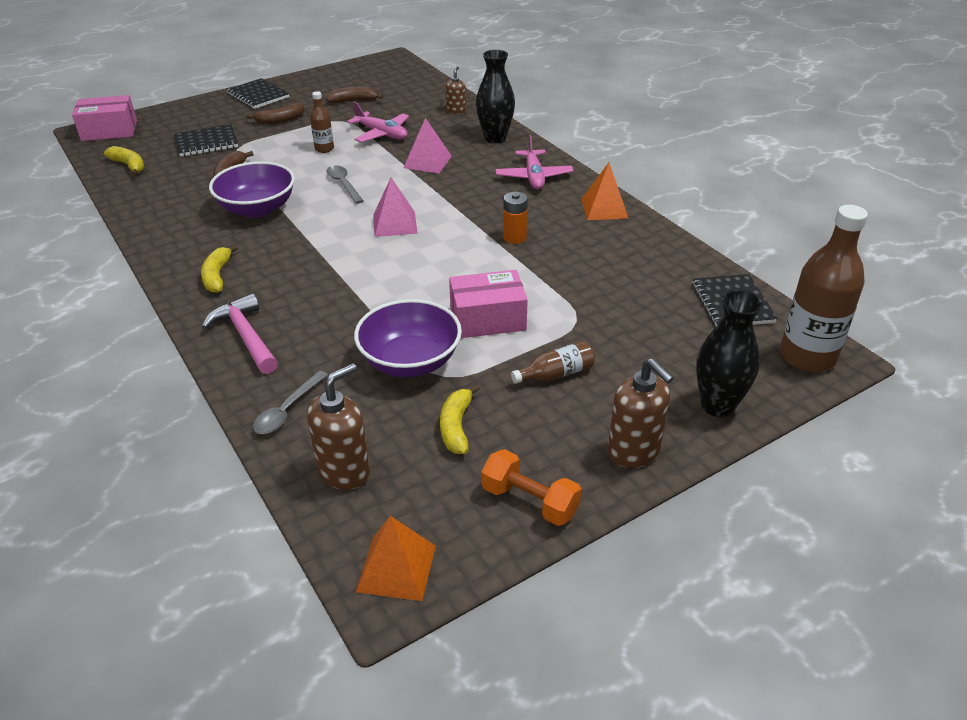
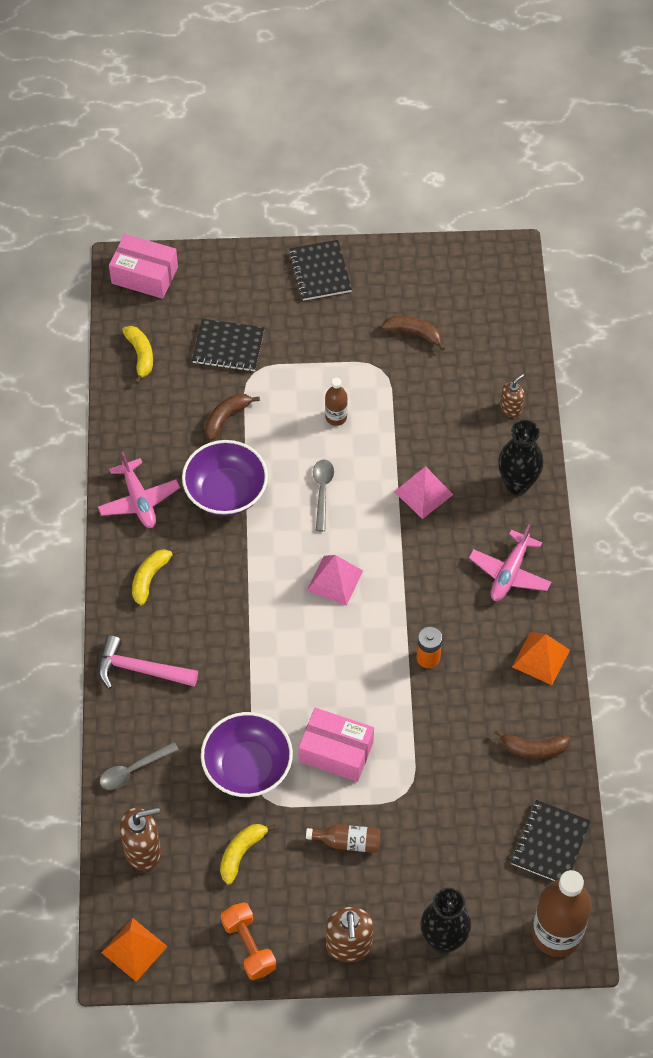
camera: 30 degrees right, 20 degrees up
pink hammer [202,293,278,374] -> pink hammer turned 75 degrees counterclockwise [98,635,198,689]
brown banana [247,103,304,124] -> brown banana moved to [495,729,571,759]
pink plane [347,102,409,142] -> pink plane moved to [98,452,180,528]

